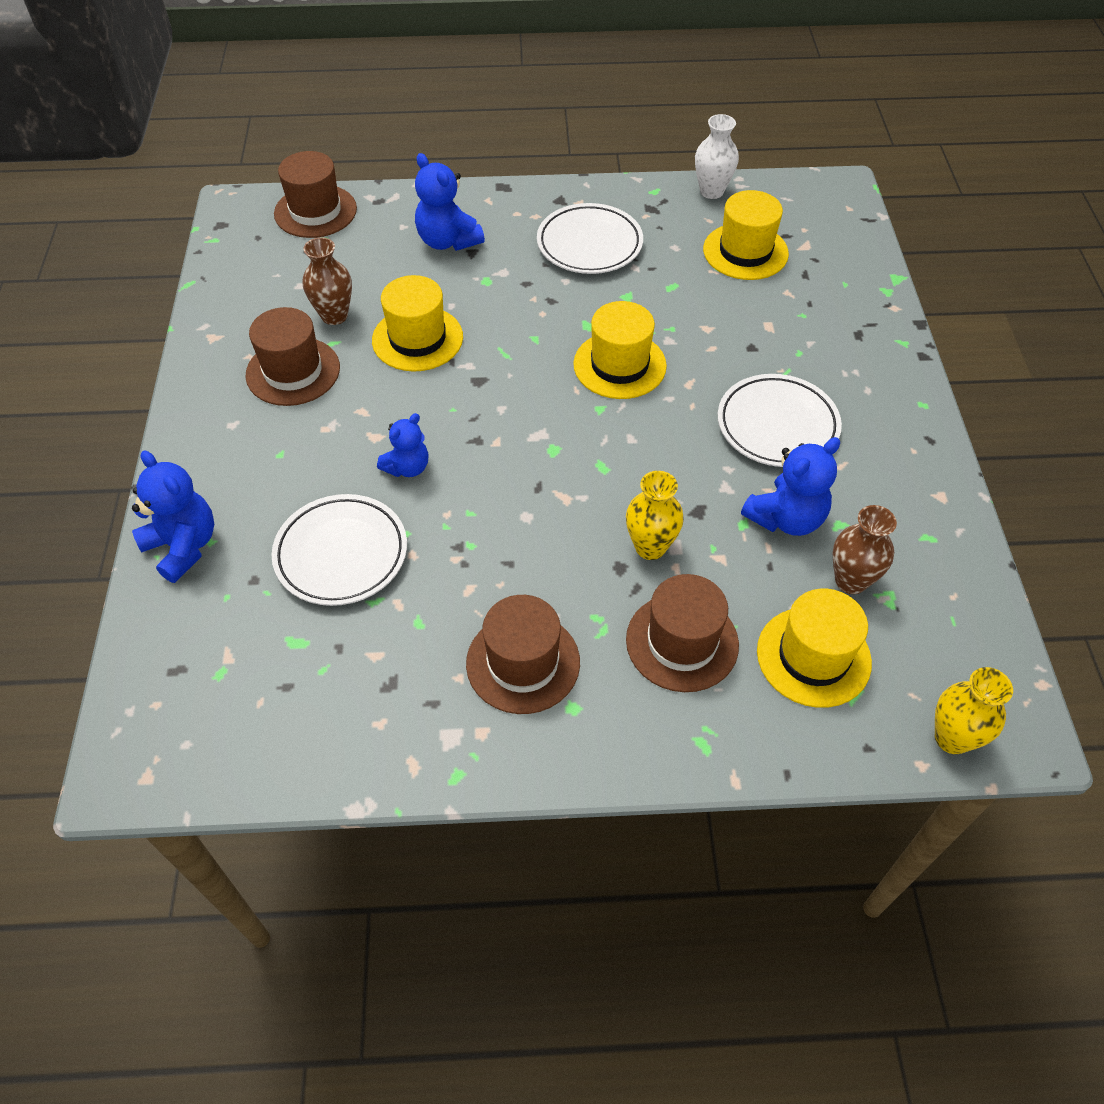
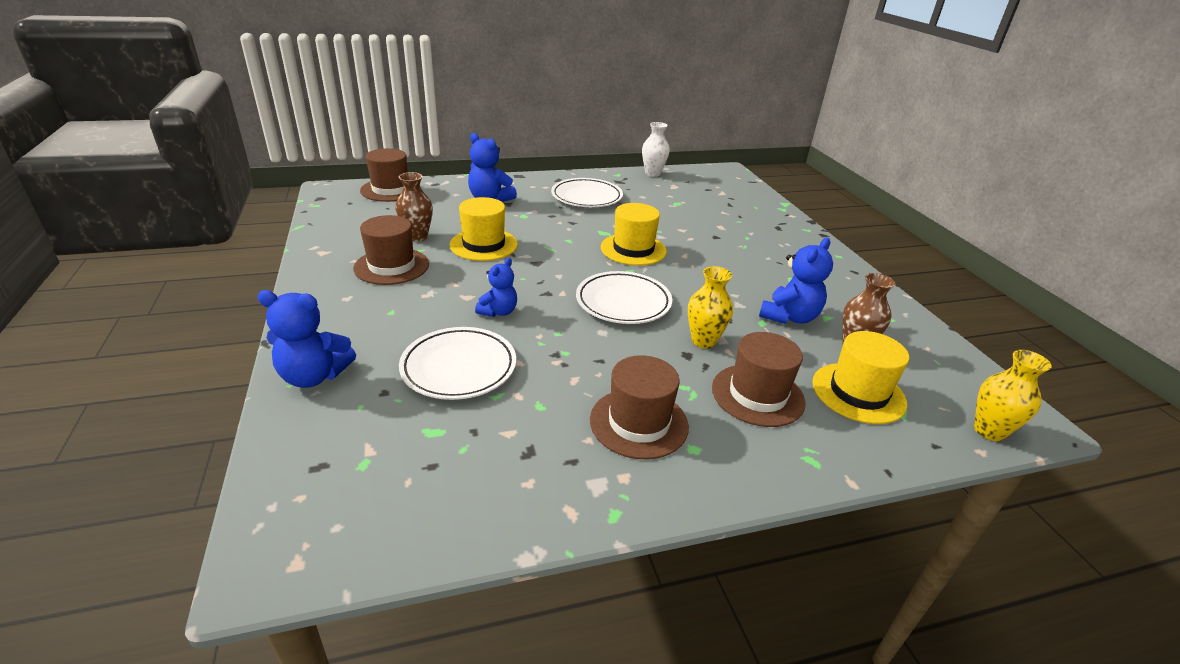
camera: 15 degrees left, 20 degrees down
blue teddy bear [132,450,215,583] -> blue teddy bear turned 150 degrees clockwise [257,290,356,388]
yellow hat [703,190,789,280] -> none
white plate [718,374,842,467] -> white plate moved to [576,271,672,324]

